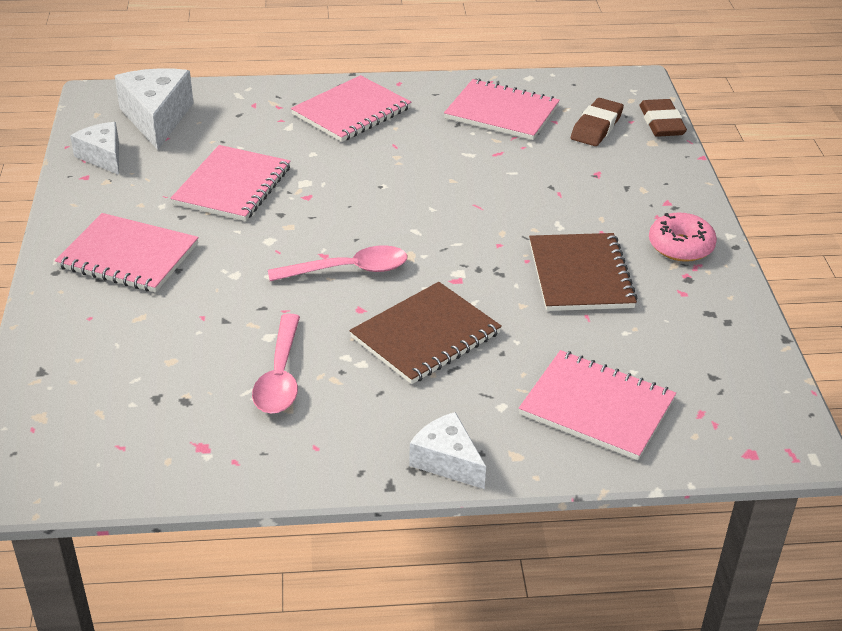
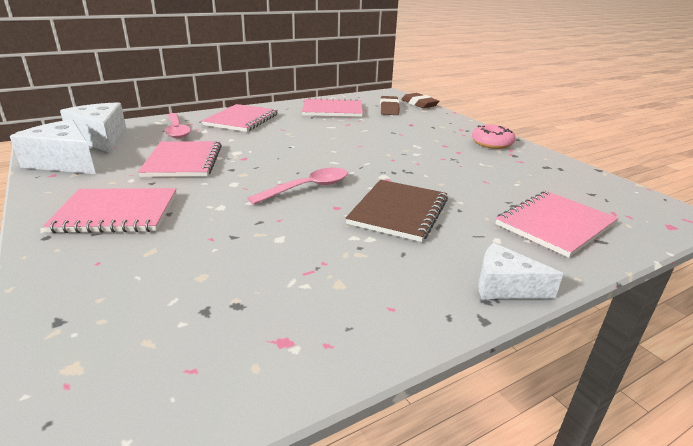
camera: 25 degrees left, 10 degrees down
white cheese [70,122,119,175] -> white cheese [10,119,96,174], size x1.61
pink spoon [252,314,300,414] -> pink spoon moved to [164,113,191,139]
pink notebook [519,350,676,460] -> pink notebook turned 45 degrees counterclockwise [495,191,618,258]
brown notebook [529,233,638,311] -> none

